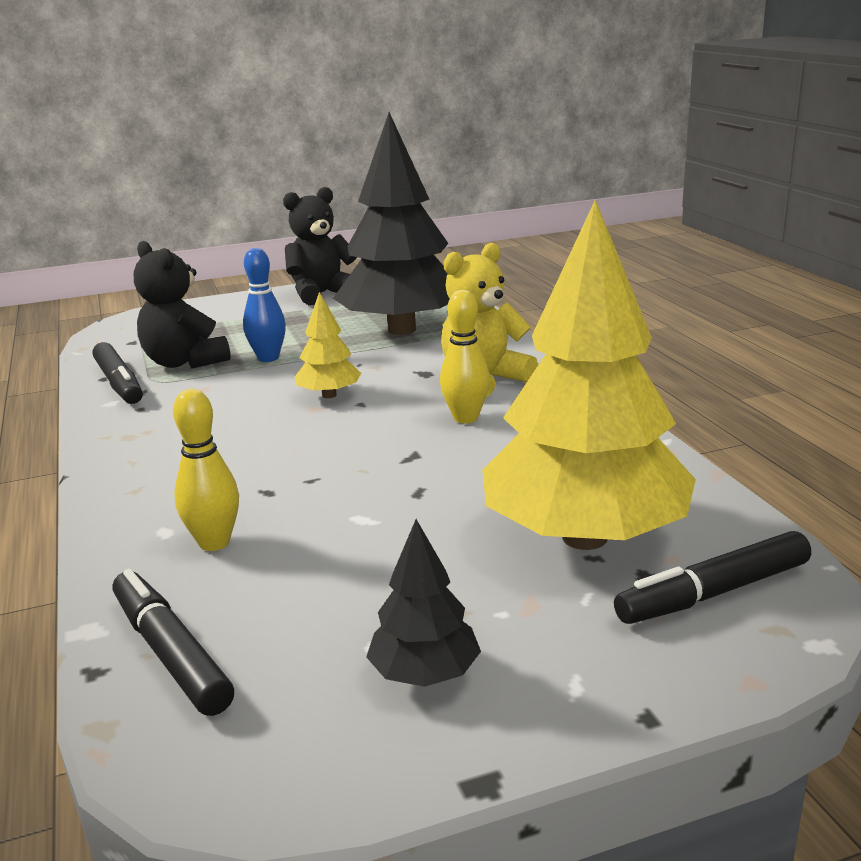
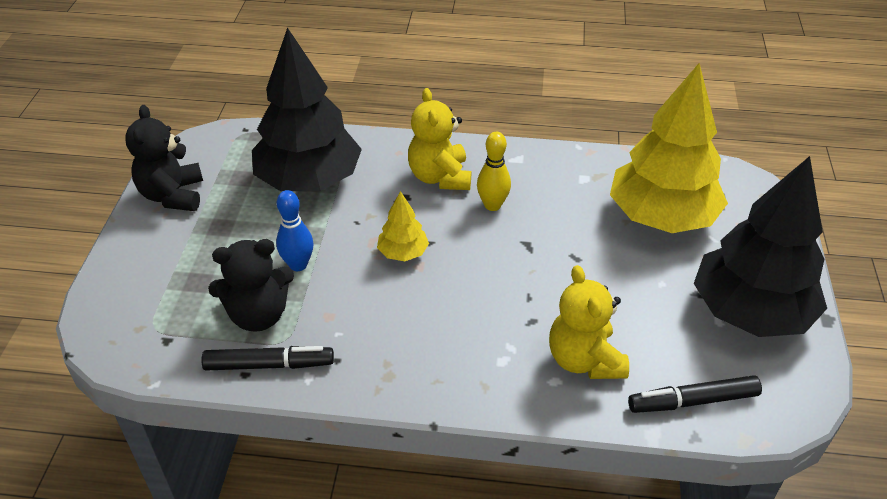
camera: 65 degrees left, 20 degrees up
yellow bowling pin [173,389,239,551] -> yellow teddy bear [549,265,629,379]
black tree [366,519,481,687] -> black tree [694,156,827,337], size x2.28
black marker [614,531,811,624] -> none

